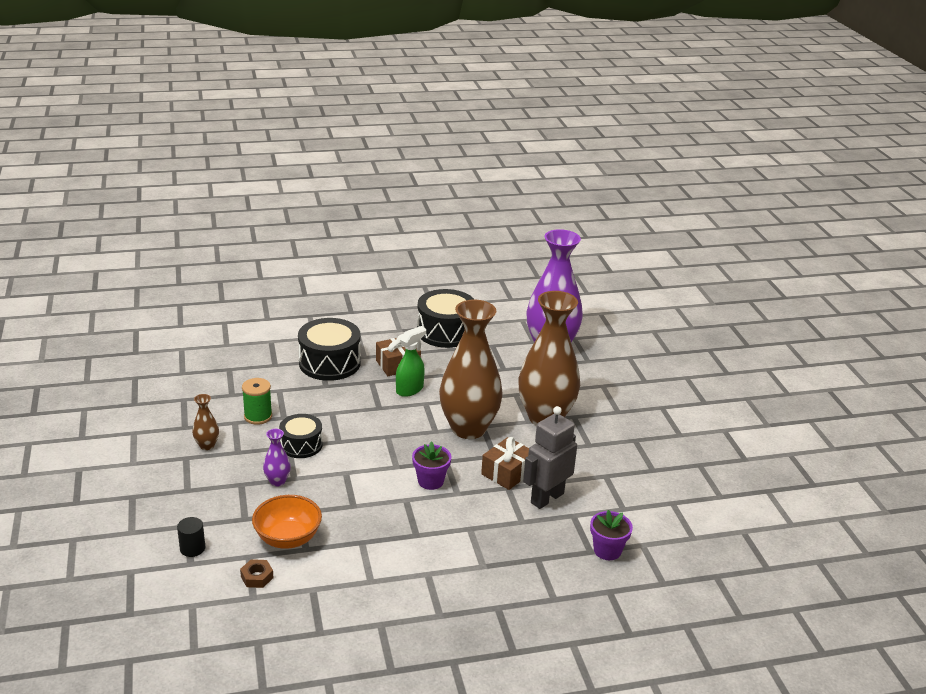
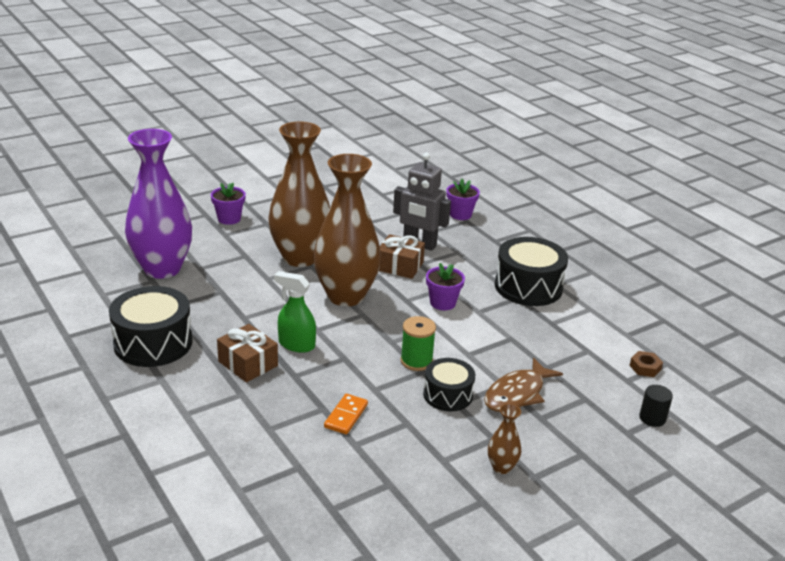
camera: 110 degrees left, 0 degrees up
green spool [242,378,272,425] -> green spool moved to [401,316,436,371]
orange bowl [252,495,322,549] -> none
purple vase [263,429,291,487] -> brown fish [484,357,563,412]
black drum [298,318,361,381] -> black drum moved to [495,237,568,306]
none -> purple flower pot [211,183,246,225]
none -> orange domino [324,394,368,434]

